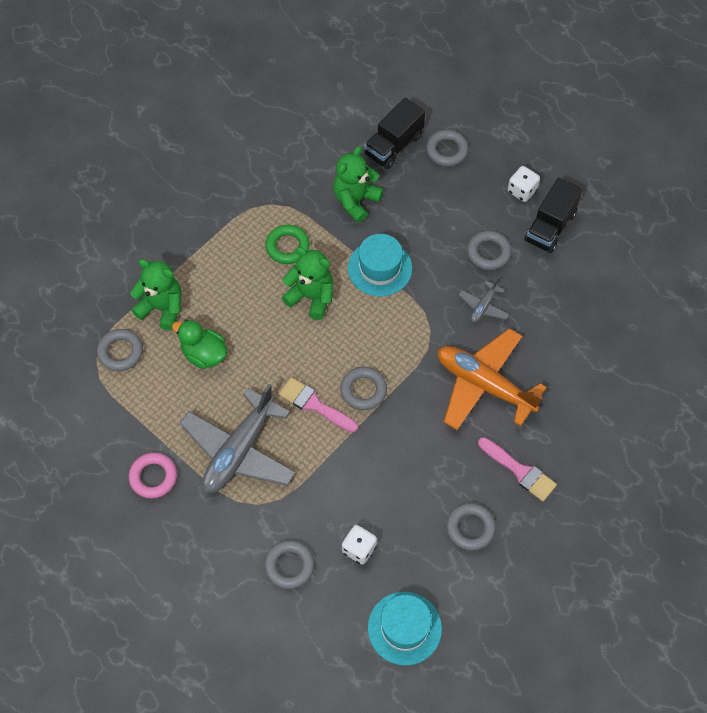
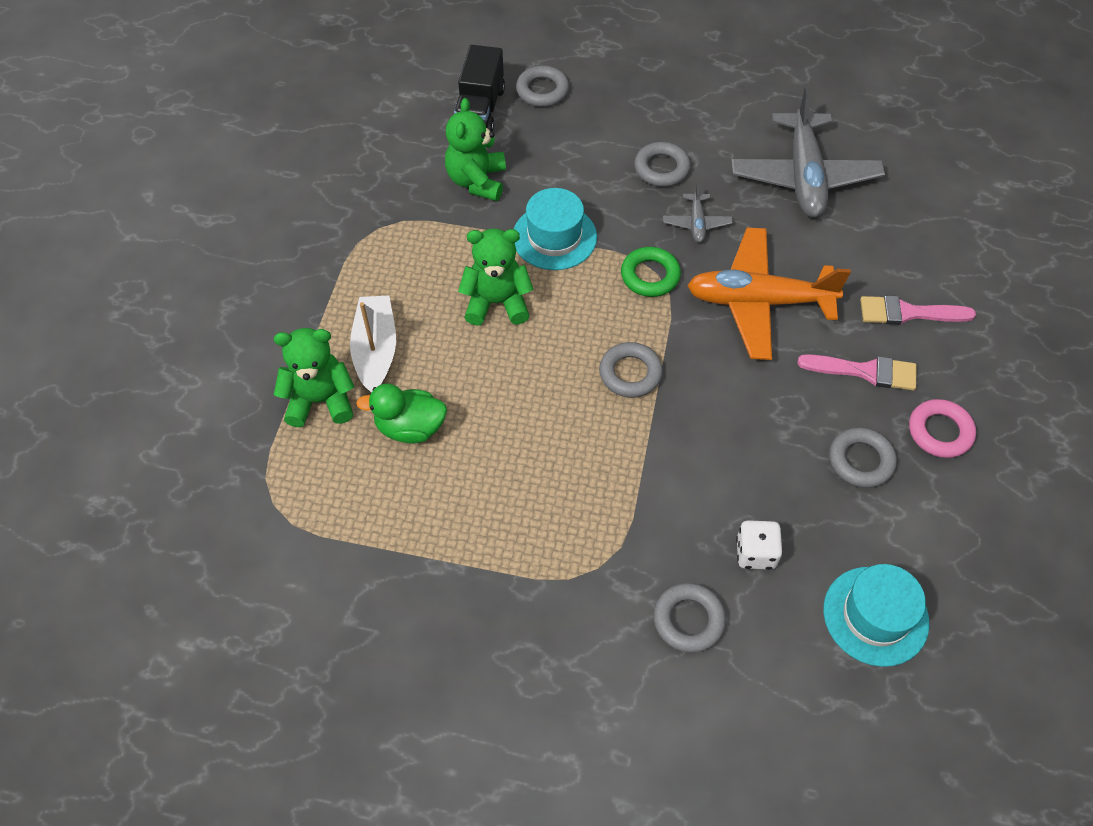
camera: 30 degrees left, 5 degrees down
grey ring [97,329,143,371] -> none
pink ring [129,452,177,499] -> pink ring moved to [909,399,976,458]
grey plane [180,384,296,493] -> grey plane moved to [731,86,885,217]
green ring [265,225,310,264] -> green ring moved to [621,247,681,297]
pink brush [279,377,358,433] -> pink brush moved to [860,296,976,325]
white dice [508,166,540,202] -> none
black truck [524,178,582,253] -> none
none -> white boat [350,295,396,393]

